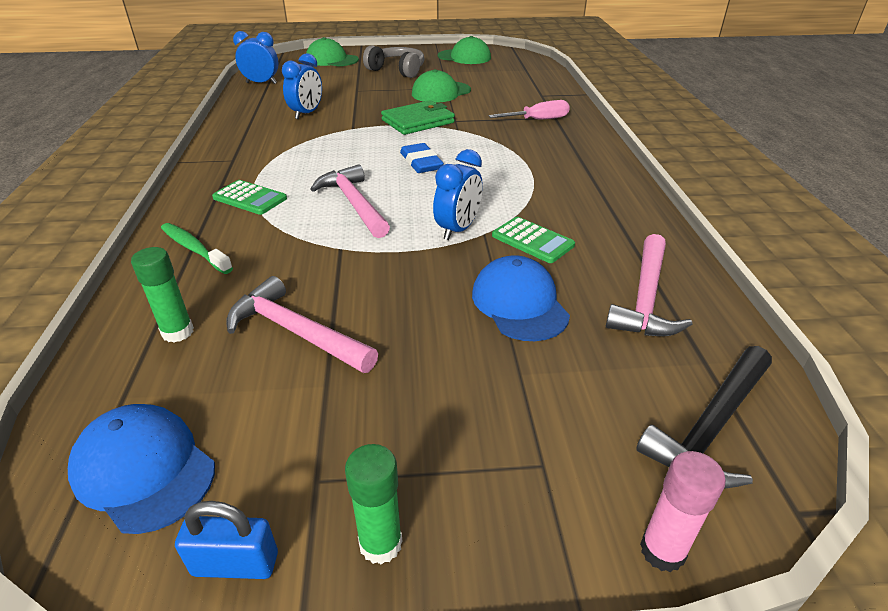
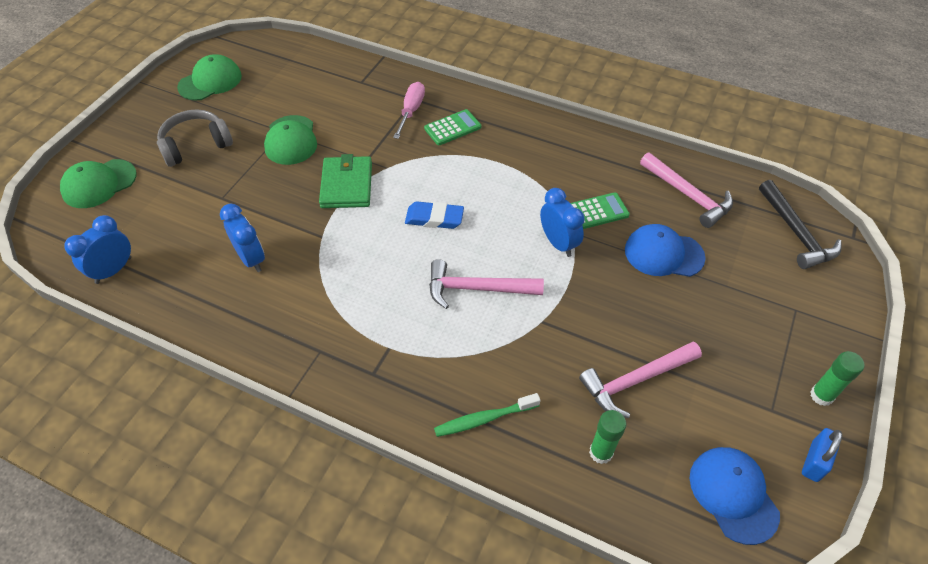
camera: 60 degrees left, 15 degrees up
blue cap [68,404,215,534] -> blue cap turned 90 degrees clockwise [689,447,780,545]
green calculator [212,180,287,215] -> green calculator moved to [424,109,481,145]
pink glue stick [640,451,726,572] -> none

